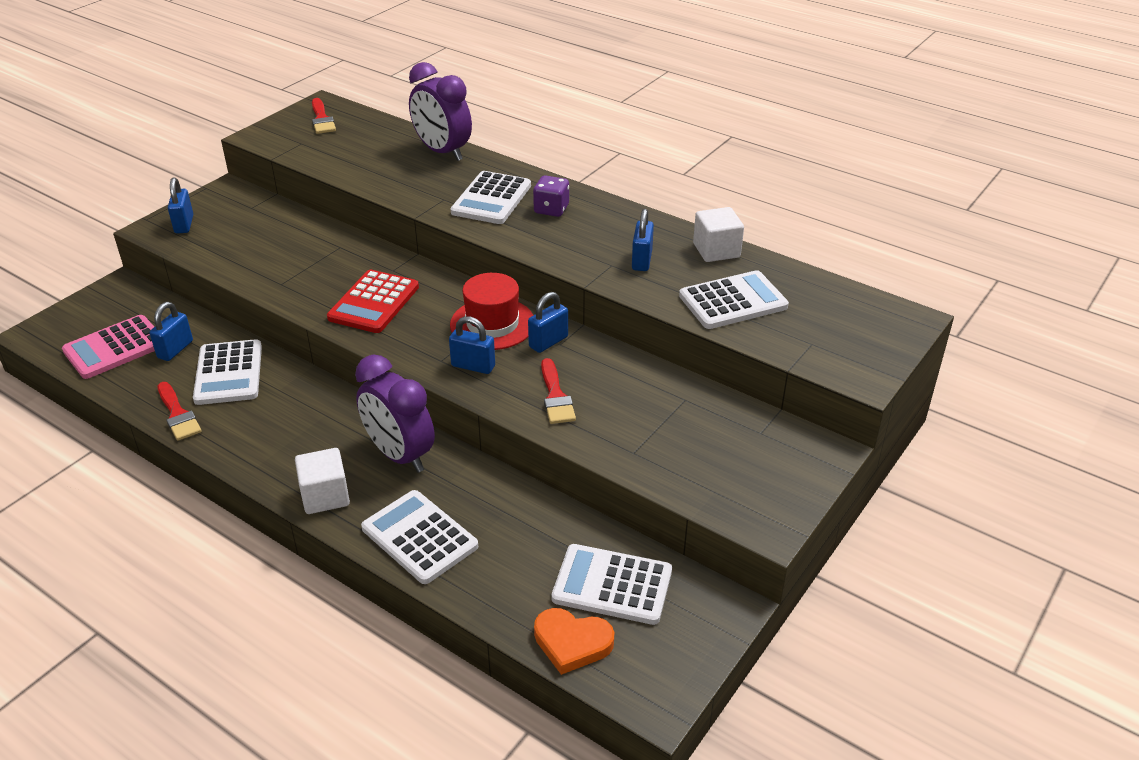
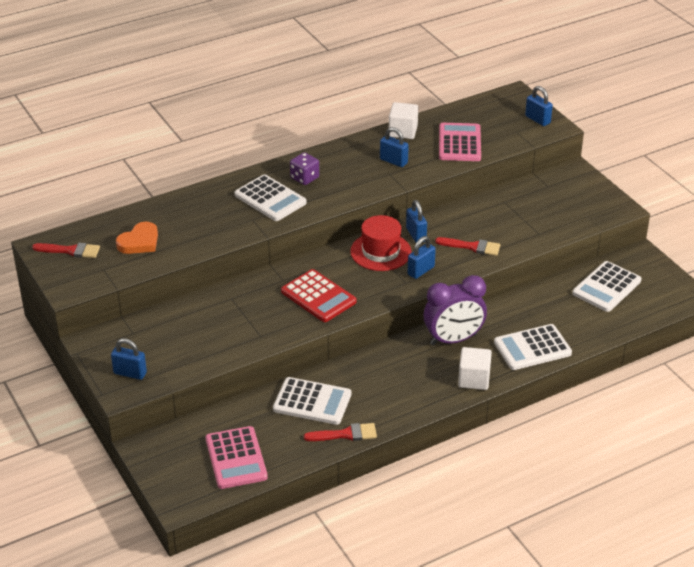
camera: 65 degrees left, 0 degrees up
blue padlock [150,302,193,361] -> blue padlock moved to [525,86,553,126]
purple clock [409,62,472,161] -> none
orange heart [534,608,614,675] -> orange heart moved to [116,221,158,254]
white calculator [679,270,789,329] -> pink calculator [439,123,481,161]

